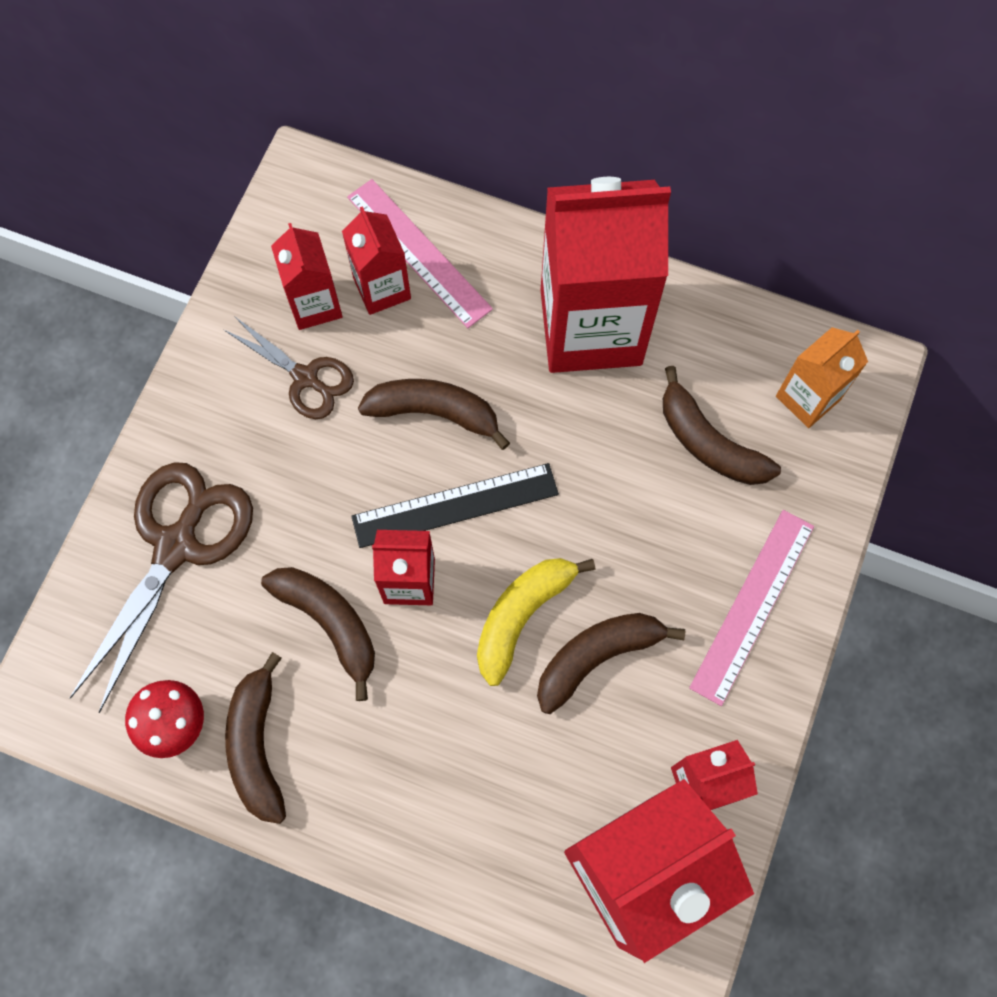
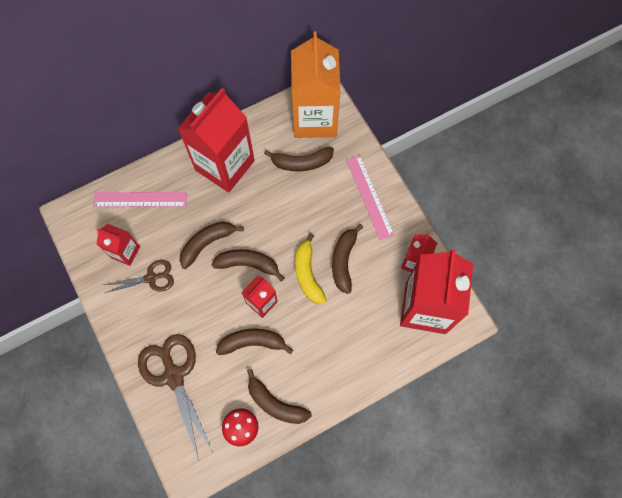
camera: 50 degrees left, 0 degrees up
red carton [342,206,411,315] -> none
black ruler [351,463,559,548] -> brown banana [212,249,285,281]
orange carton [776,327,868,428] -> orange carton [291,32,340,138], size x2.04

